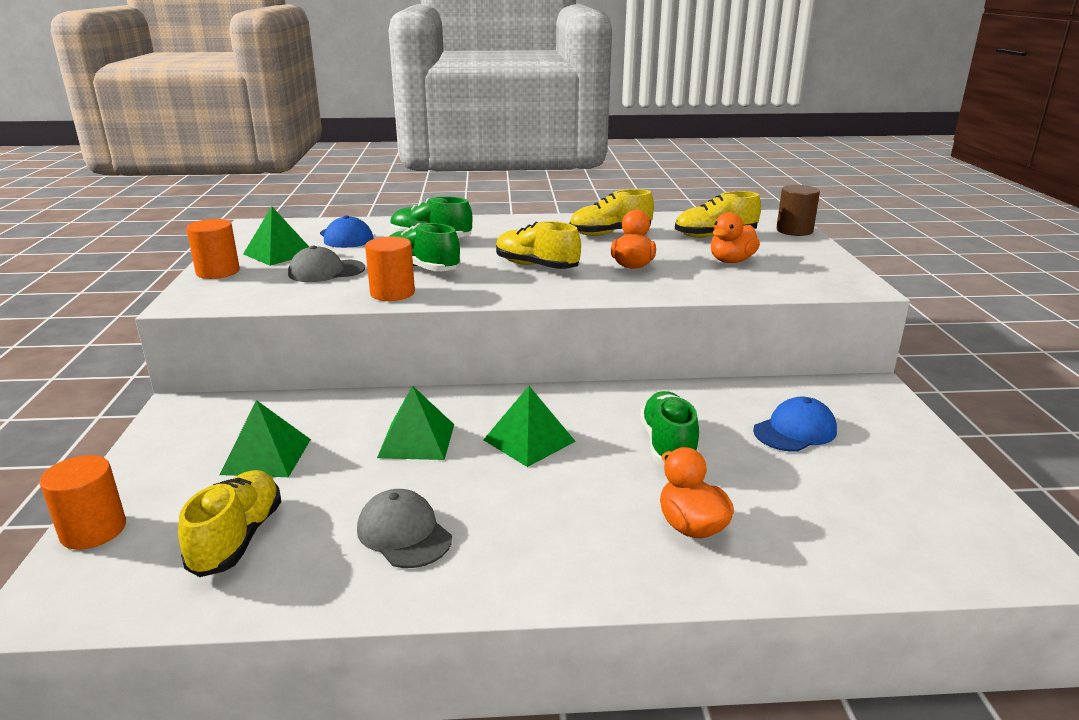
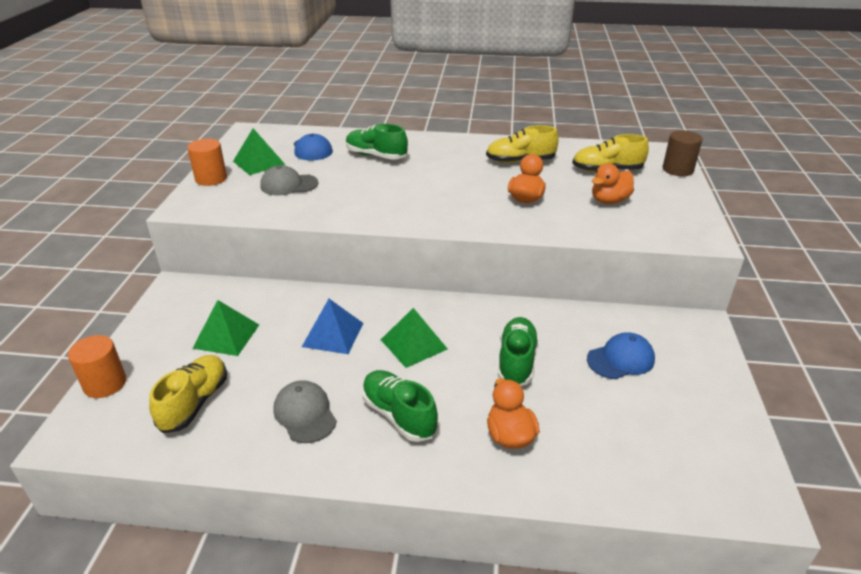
camera: 10 degrees right, 10 degrees up
orange cylinder [365,237,415,301] -> none
green pyramid [377,385,454,460] -> blue pyramid [302,299,363,354]
green shoe [389,223,461,271] -> green shoe moved to [362,370,438,442]
yellow shoe [496,221,581,269] -> none

